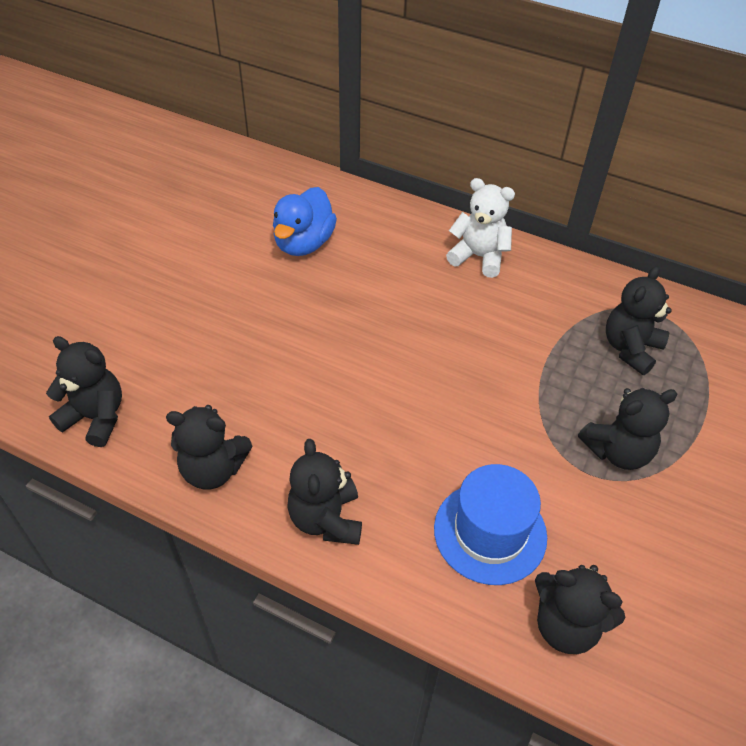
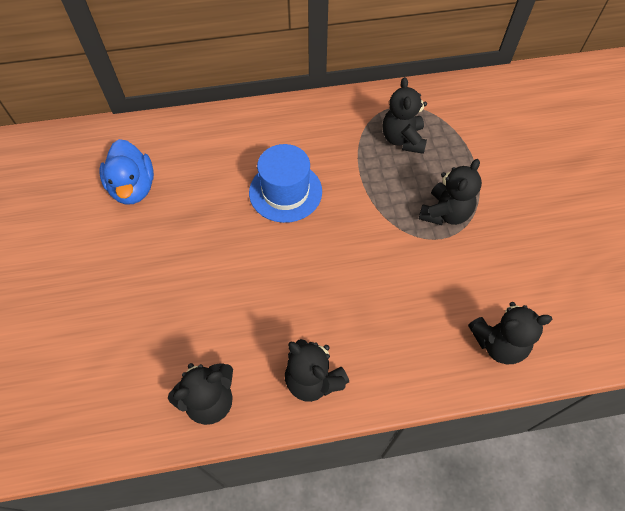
camera: 35 degrees left, 10 degrees up
black teddy bear [46,336,122,447] -> none
blue hat [434,464,547,585] -> blue hat moved to [249,144,322,223]
white teddy bear [446,178,515,278] -> none

